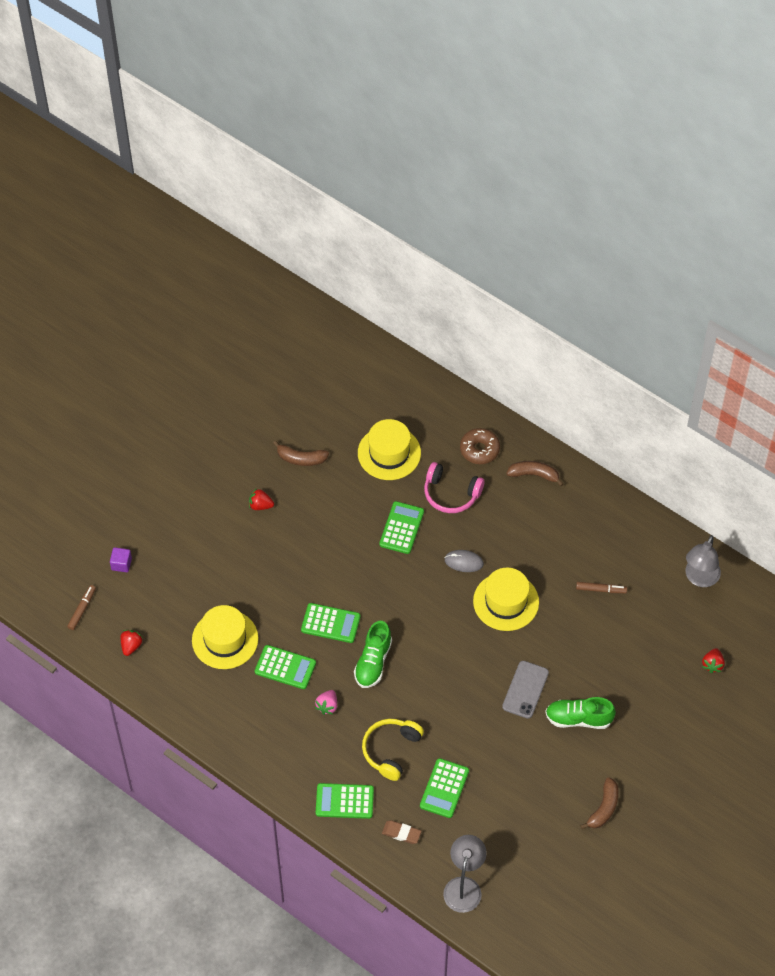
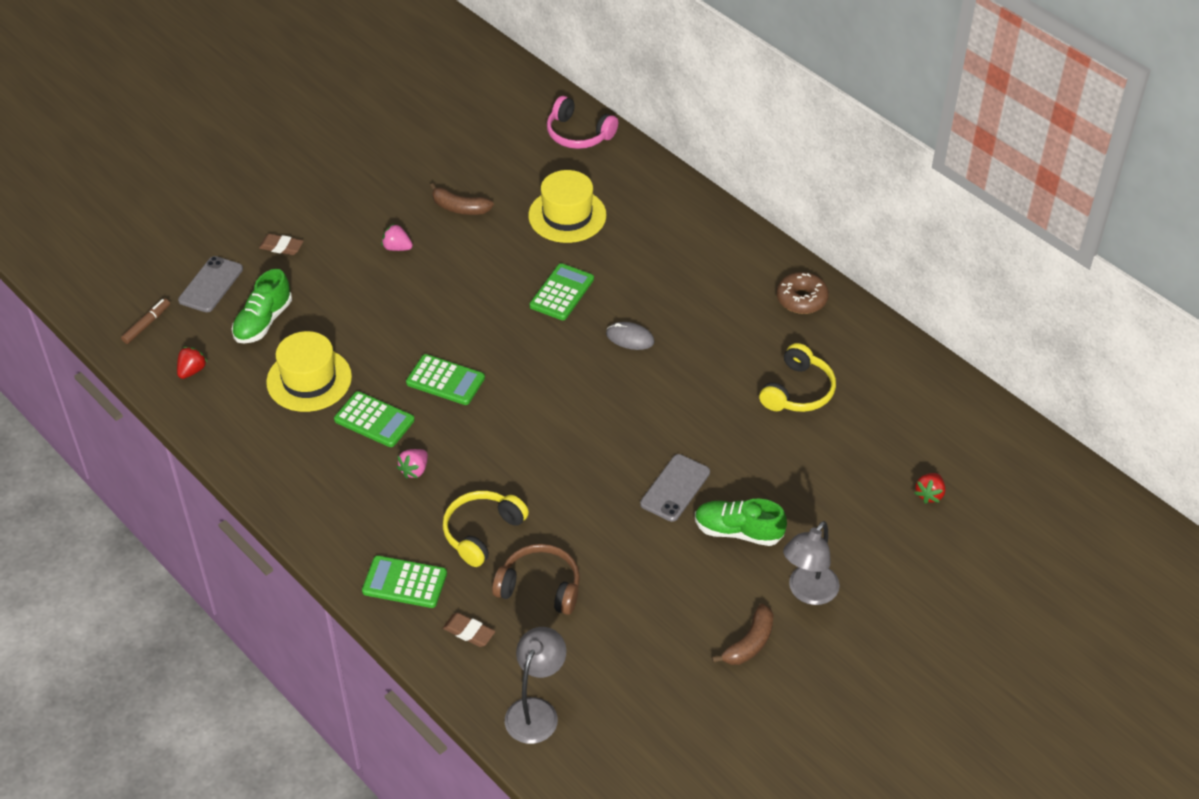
camera: 10 degrees right, 10 degrees down
purple cube [110,547,132,572] -> grey phone [178,256,243,312]
red strawberry [249,488,274,510] -> pink strawberry [381,223,413,251]
green shoe [354,621,392,688] -> green shoe moved to [232,269,292,343]
green calculator [420,758,469,818] -> brown headphones [492,544,580,615]
pink headphones [424,462,485,513] -> pink headphones moved to [547,96,618,149]
brown donut [460,428,500,464] -> brown donut moved to [777,272,829,314]
yellow hat [473,568,539,631] -> none
brown banana [506,461,564,486] -> none
brown marker [576,582,627,593] -> yellow headphones [759,343,836,412]
grey lamp [686,535,721,587] -> grey lamp moved to [783,521,840,605]
none -> brown eraser [259,234,303,255]

